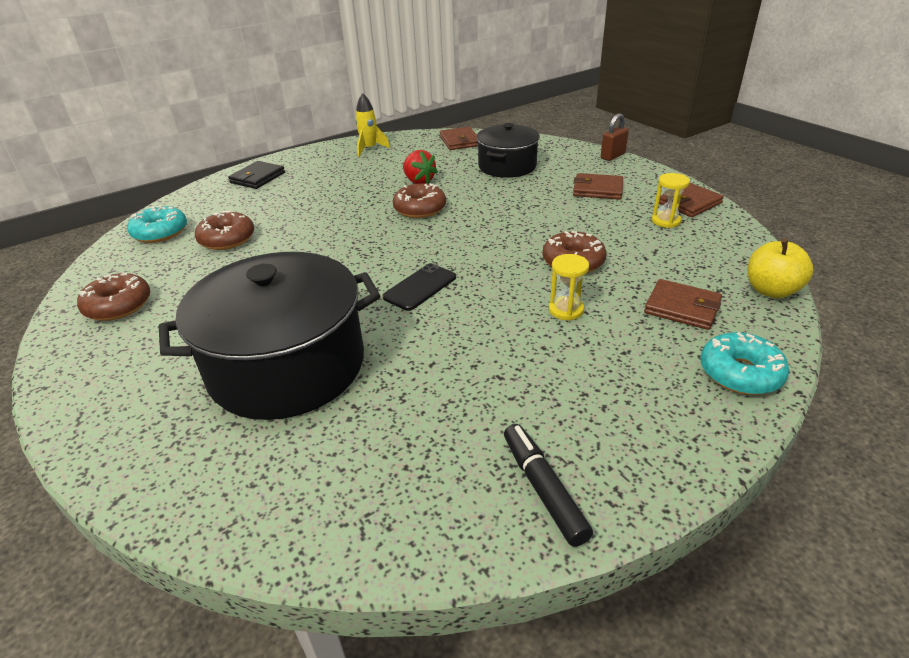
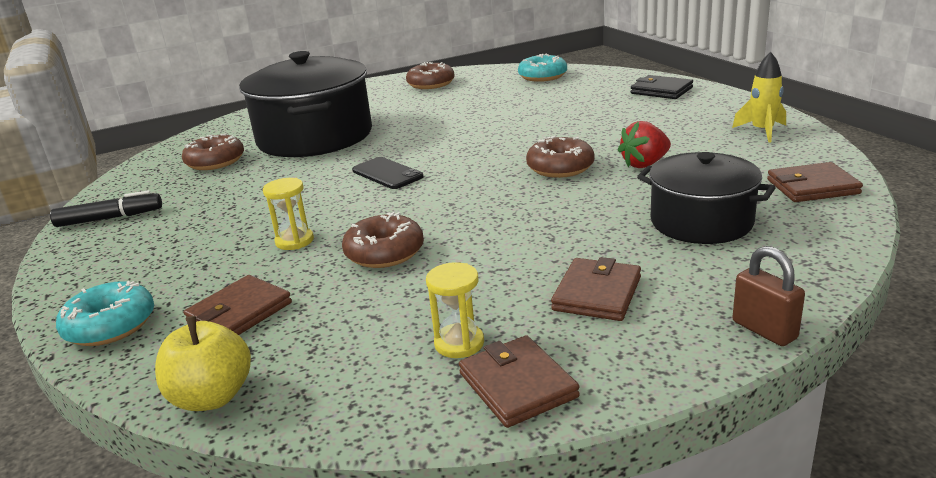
camera: 100 degrees right, 10 degrees down
brown donut [195,211,254,250] -> brown donut moved to [182,134,244,170]

